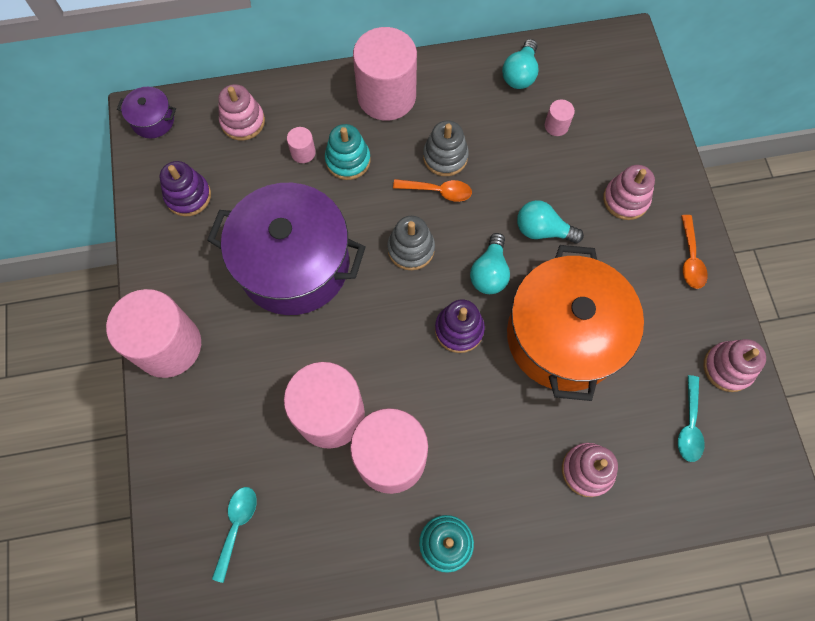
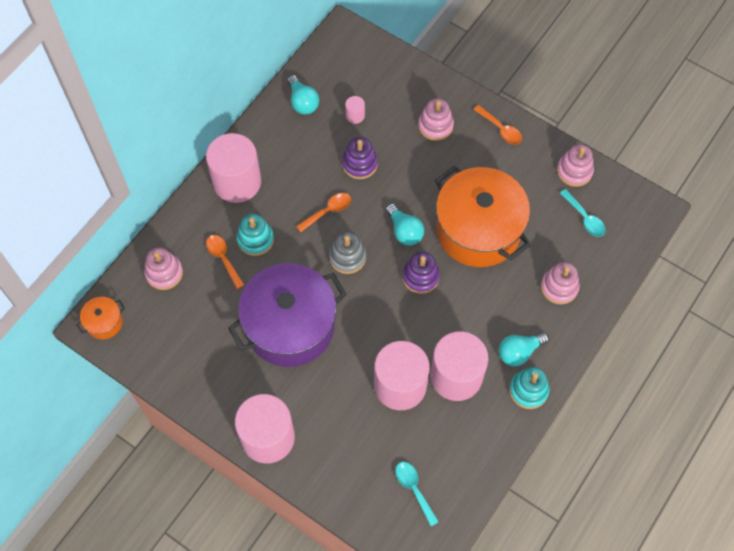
camera: 45 degrees left, 5 degrees down
purple pot [117,87,176,139] -> orange pot [76,297,125,339]
purple stacking toy [160,161,211,216] -> purple stacking toy moved to [342,137,378,179]
pink cylinder [287,127,316,163] -> orange spoon [206,235,244,289]
grey stacking toy [423,121,469,176] -> none
turquoise light bulb [517,200,584,243] -> turquoise light bulb moved to [499,332,549,367]

